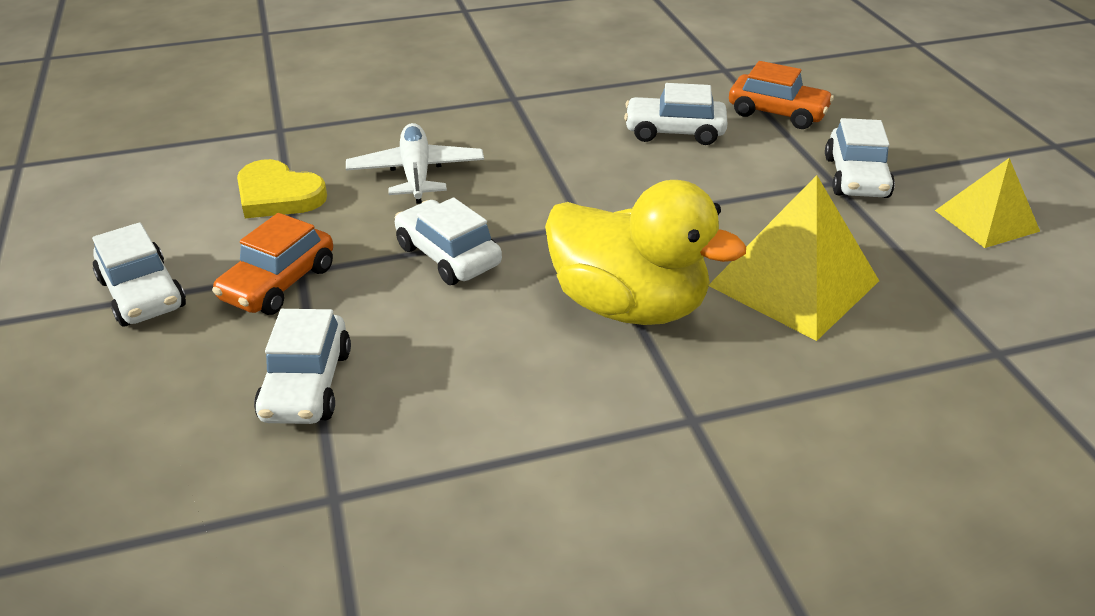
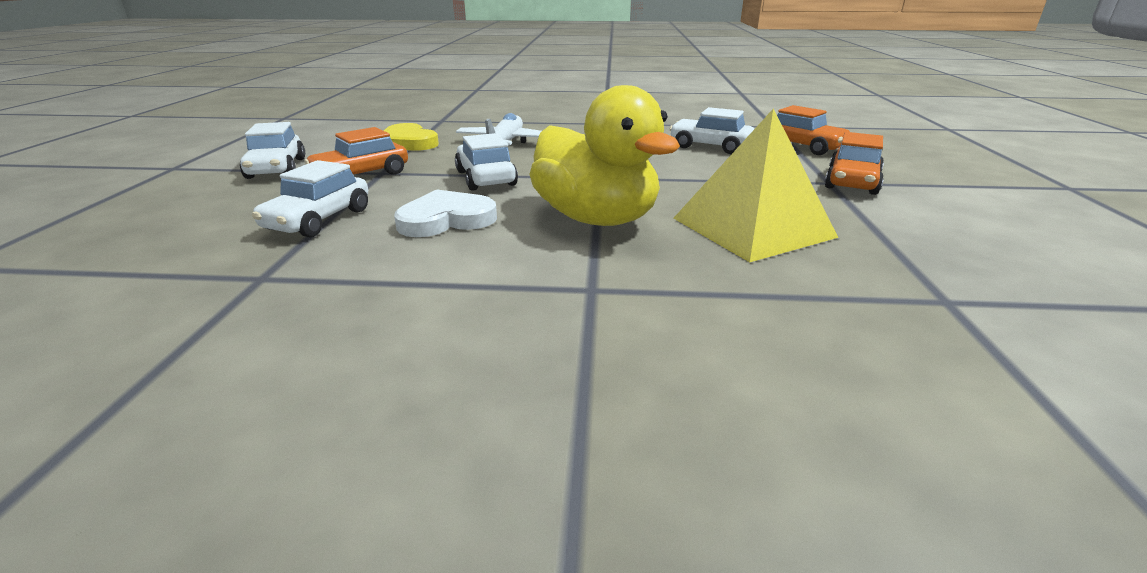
camera: 20 degrees right, 10 degrees down
white car [825,118,895,198] -> orange car [825,132,884,195]
yellow pyramid [935,158,1040,248] -> none
none -> white heart [394,189,497,237]

